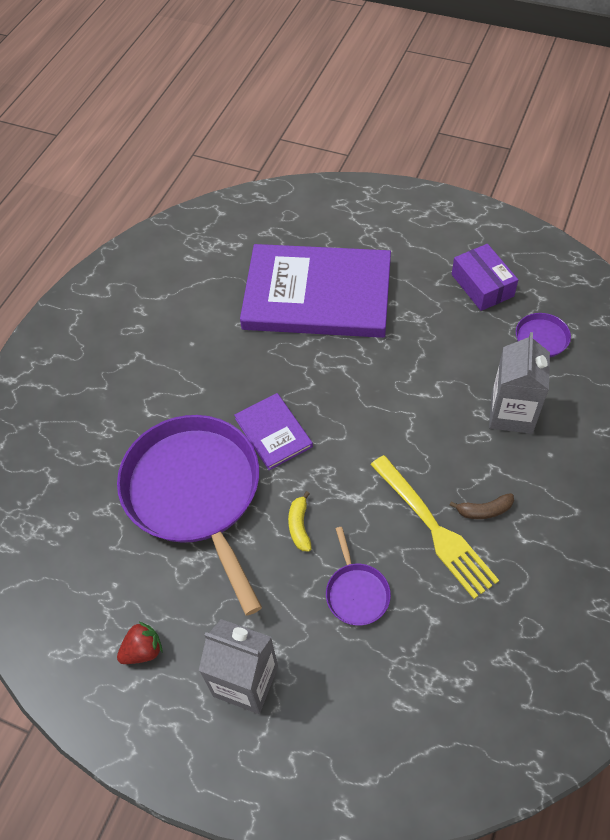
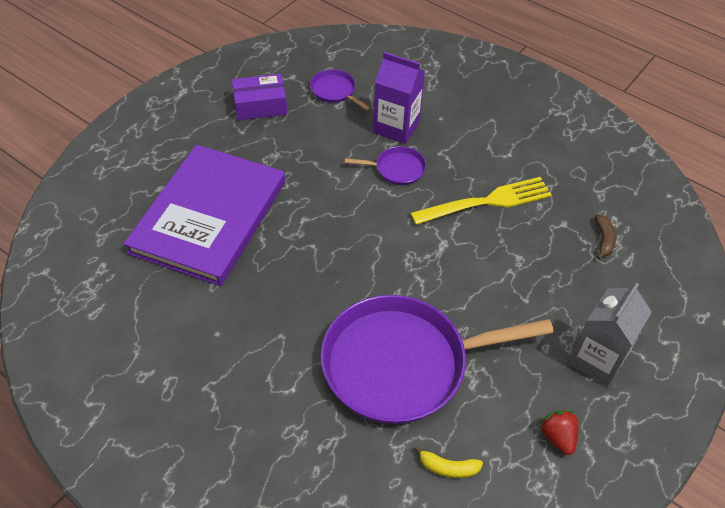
camera: 80 degrees left, 5 degrees down
purple book [234,393,313,470] -> none
yellow banana [288,491,312,552] -> yellow banana moved to [414,445,483,478]
purple pan [326,527,391,625] -> purple pan moved to [345,146,426,185]
brown banana [450,493,514,519] -> brown banana moved to [595,215,616,260]
grey carton [489,332,550,434] -> purple carton [373,52,425,144]

